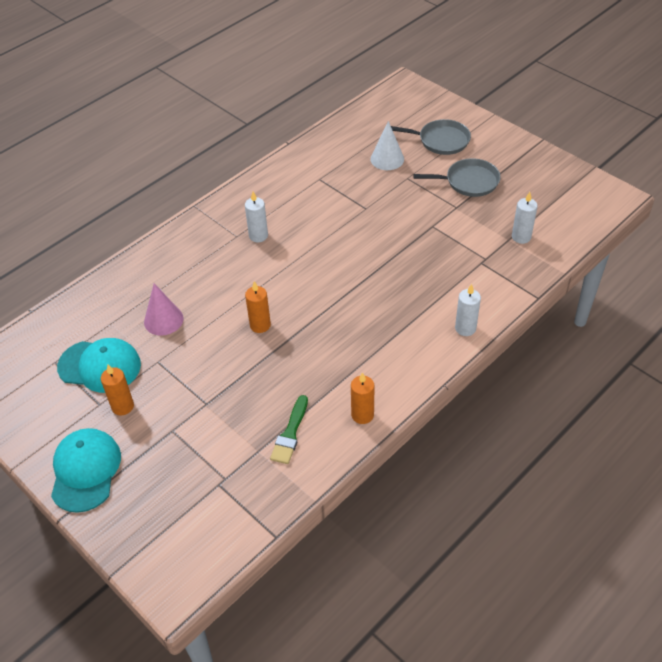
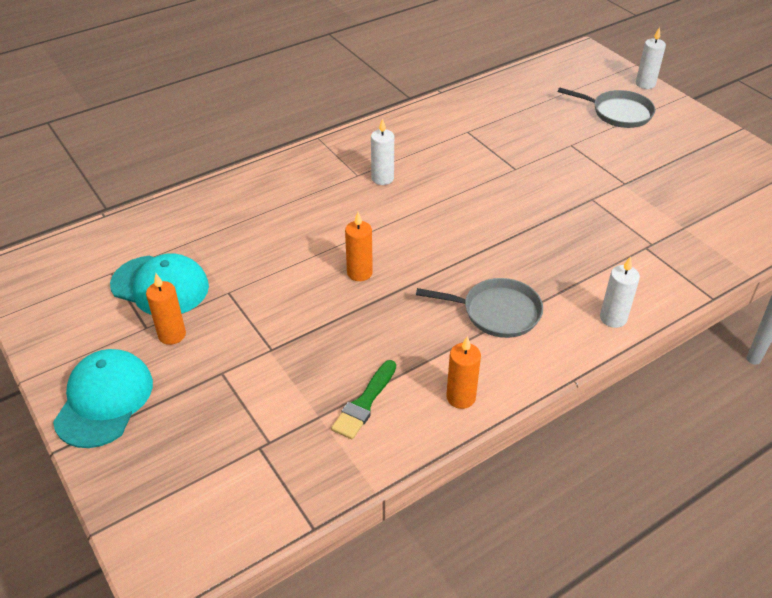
camera: 10 degrees right, 5 degrees down
pink cone [144,283,183,336] -> none
white cone [370,121,404,170] -> none
grey pan [413,158,501,197] -> grey pan moved to [416,278,543,338]
white candle [512,192,538,244] -> white candle moved to [636,27,666,89]

